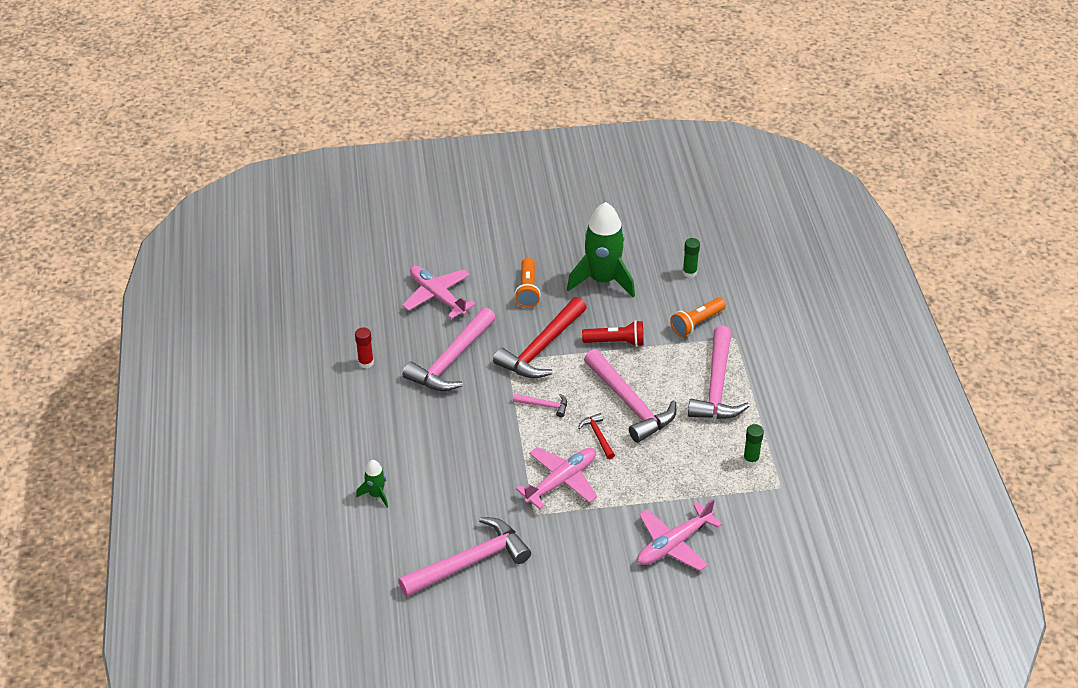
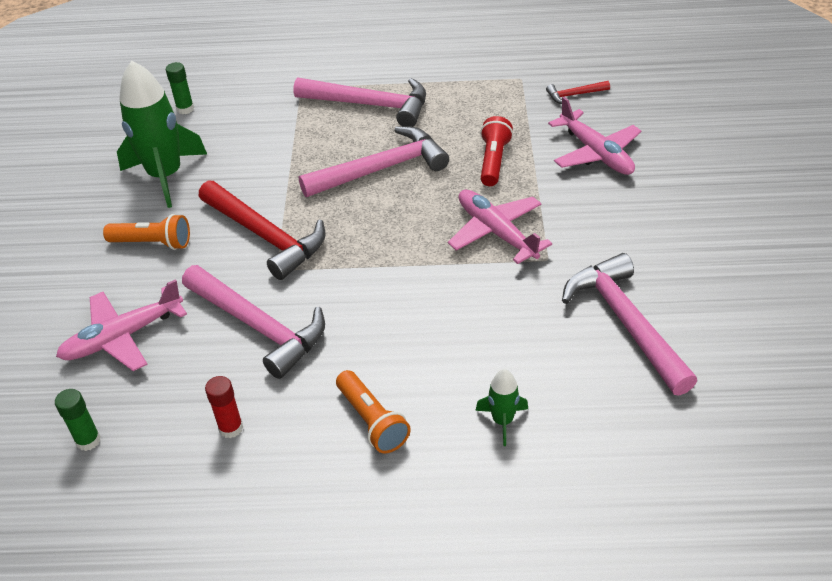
camera: 80 degrees left, 0 degrees up
pink hammer [513,394,567,417] -> none
red hammer [578,413,615,459] -> red hammer moved to [546,81,610,104]
red flashlight [582,320,644,347] -> red flashlight moved to [480,116,513,186]
orange flashlight [670,297,726,337] -> orange flashlight moved to [336,370,411,454]
green glue stick [743,424,764,466] -> green glue stick moved to [55,389,101,451]

